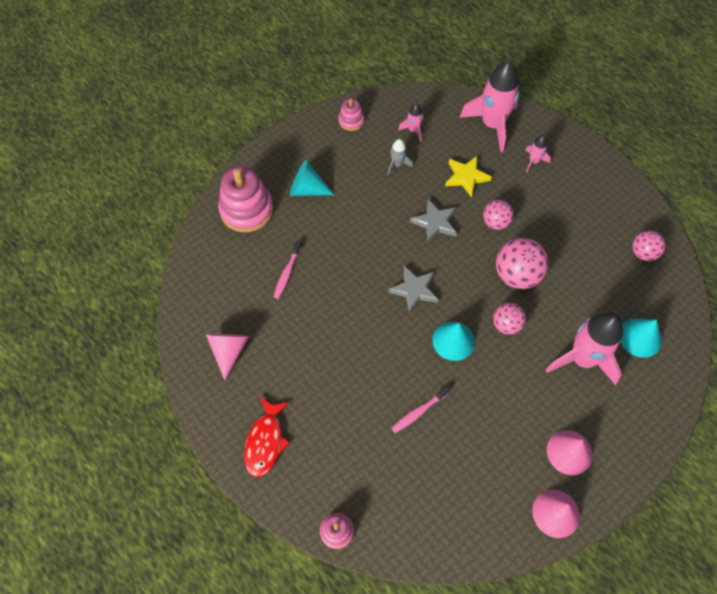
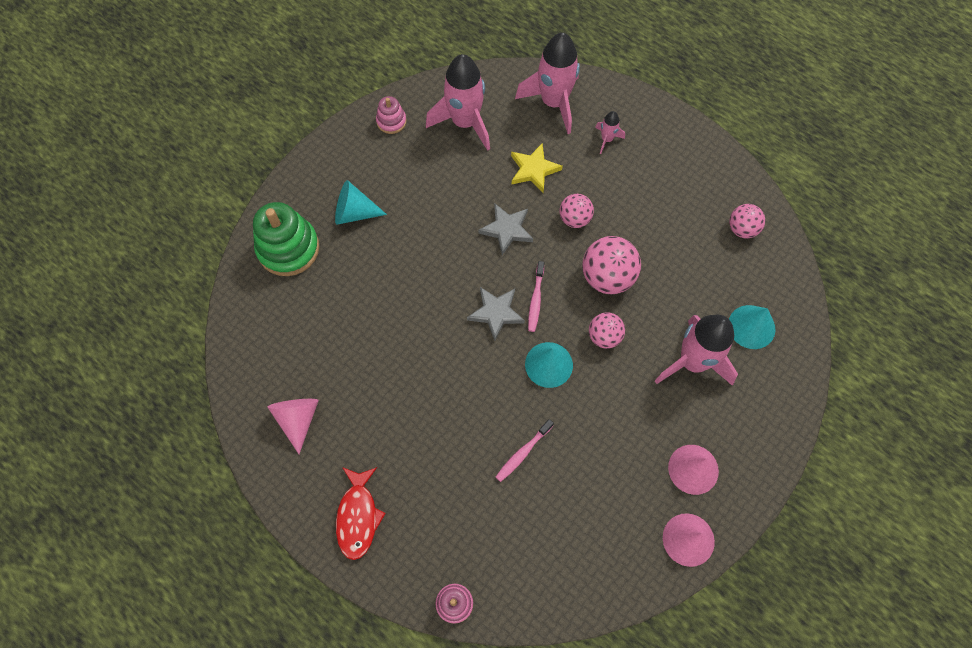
camera: 10 degrees left, 5 degrees up
pink stacking toy [218,166,273,232] -> green stacking toy [253,202,319,276]
pink toothbrush [274,241,302,299] -> pink toothbrush moved to [528,261,544,332]
grey rocket [388,139,413,176] -> none
pink rocket [398,104,423,142] -> pink rocket [426,54,490,151], size x2.21

